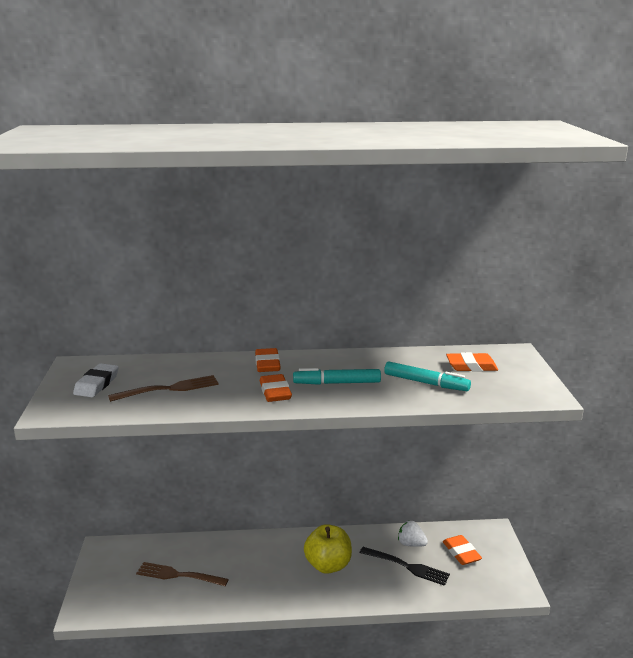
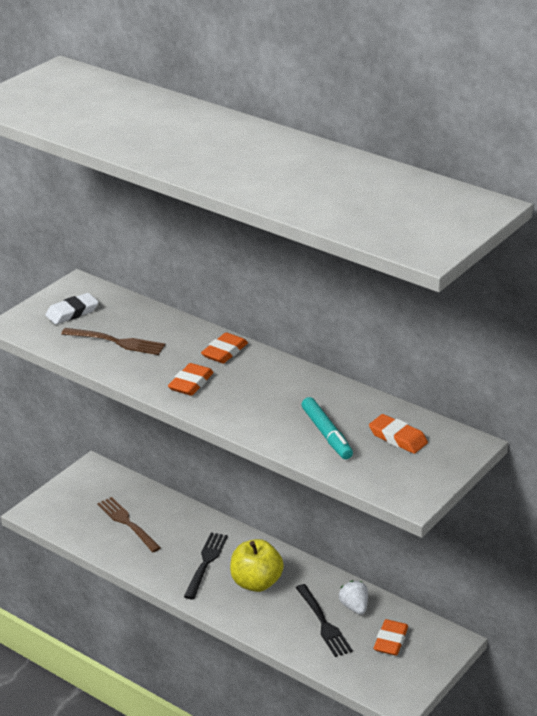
camera: 40 degrees right, 10 degrees up
turquoise marker [293,368,381,385] -> none
none -> black fork [184,532,228,599]

